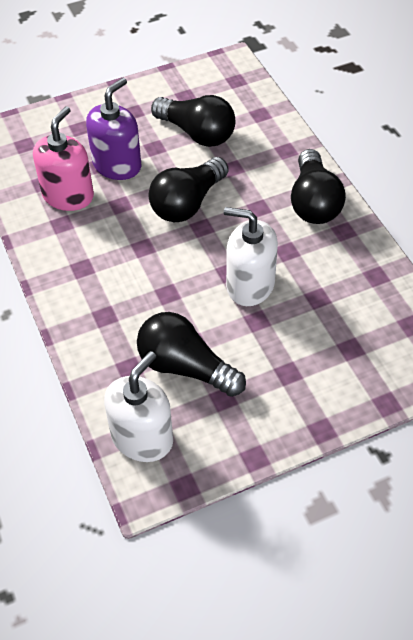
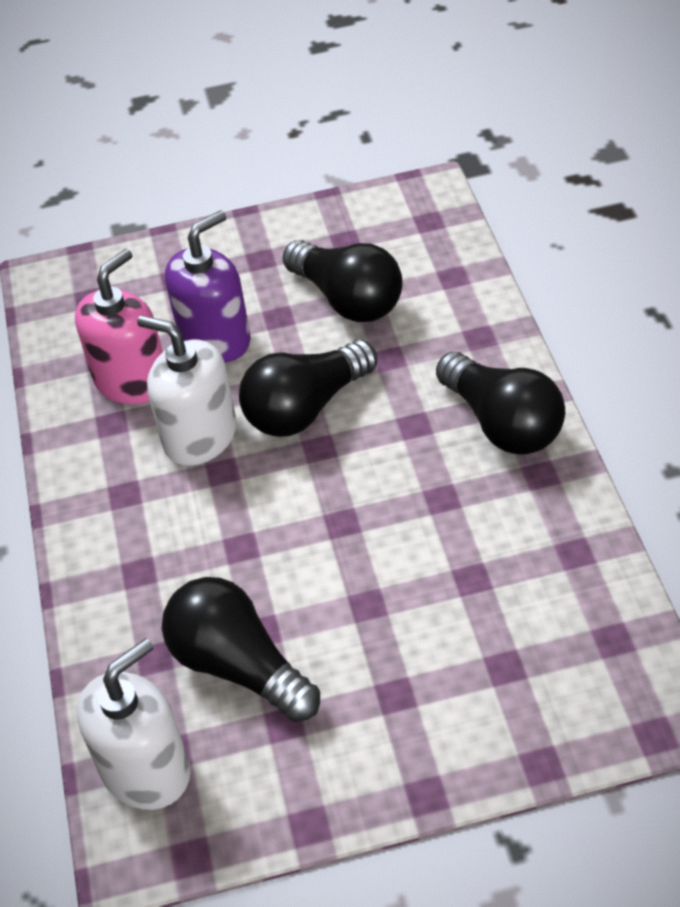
camera: 15 degrees right, 5 degrees down
white soap dispenser [224,207,278,306] -> white soap dispenser moved to [137,315,237,466]
black light bulb [291,149,346,224] -> black light bulb turned 45 degrees counterclockwise [436,352,565,455]

